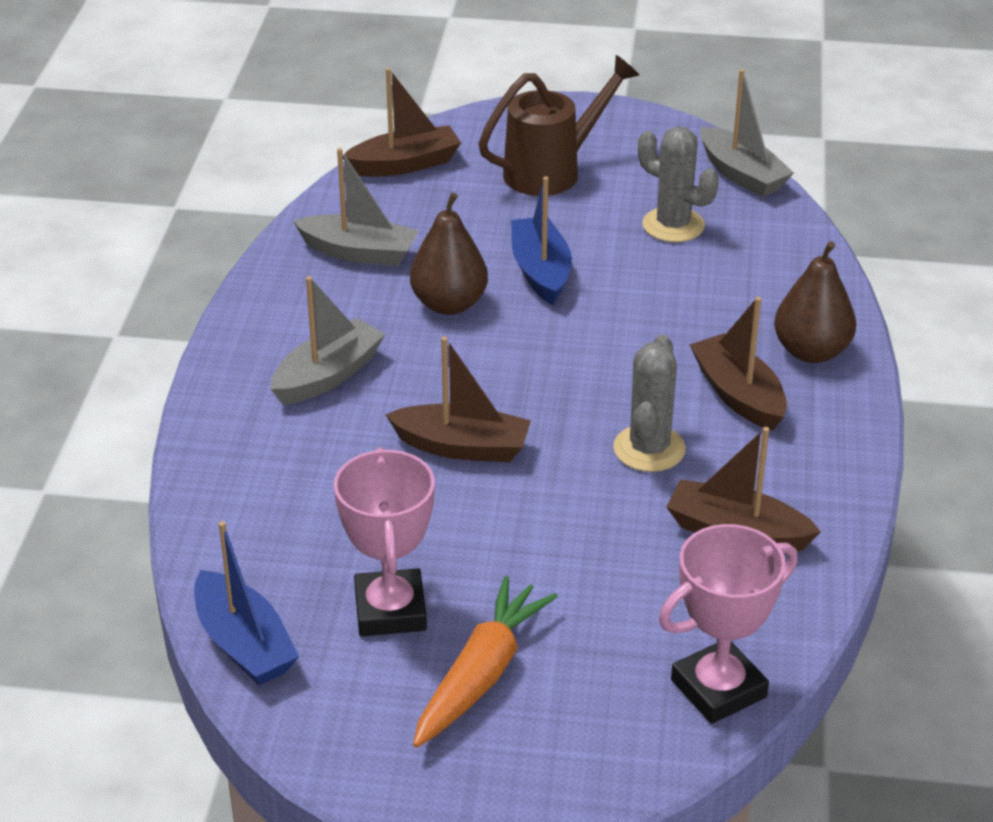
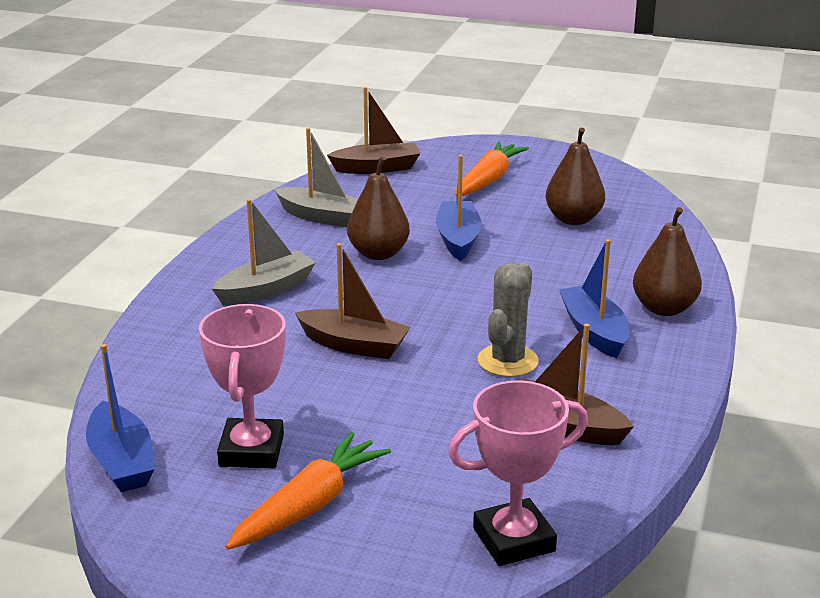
camera: 10 degrees right, 10 degrees down
brown watering can [479,55,640,196] -> orange carrot [455,141,529,197]
grey cactus [638,126,719,242] -> brown pear [545,128,605,225]
brown boat [689,297,787,431] -> blue boat [559,239,630,359]
grey boat [700,69,794,197] -> none

